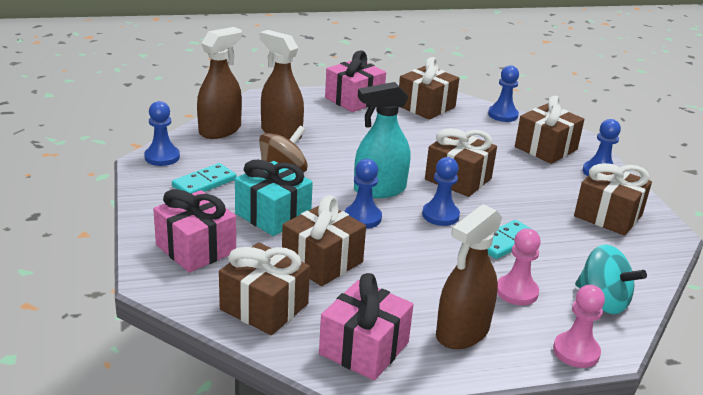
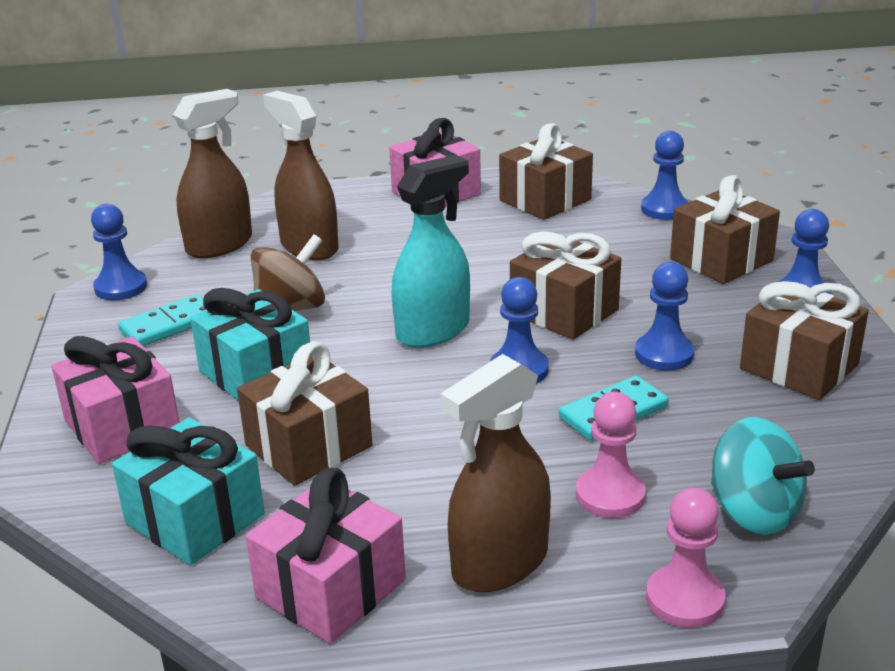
camera: 10 degrees right, 0 degrees up
brown gift [219,242,310,335] -> turquoise gift [112,417,265,565]
blue pawn [345,159,382,229] -> blue pawn moved to [635,262,694,370]
turquoise spray bottle [354,82,410,198] -> turquoise spray bottle turned 150 degrees clockwise [391,155,470,348]

